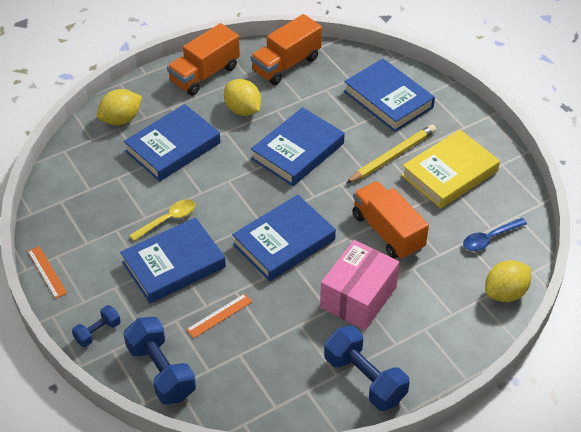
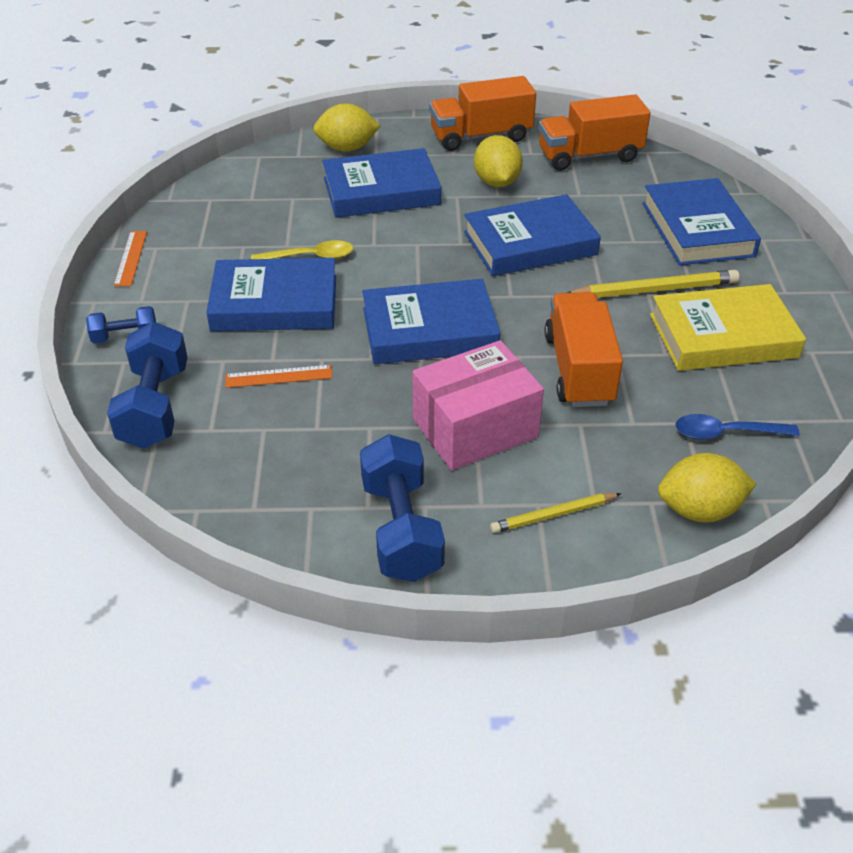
camera: 30 degrees right, 5 degrees down
none -> yellow pencil [490,493,621,533]

